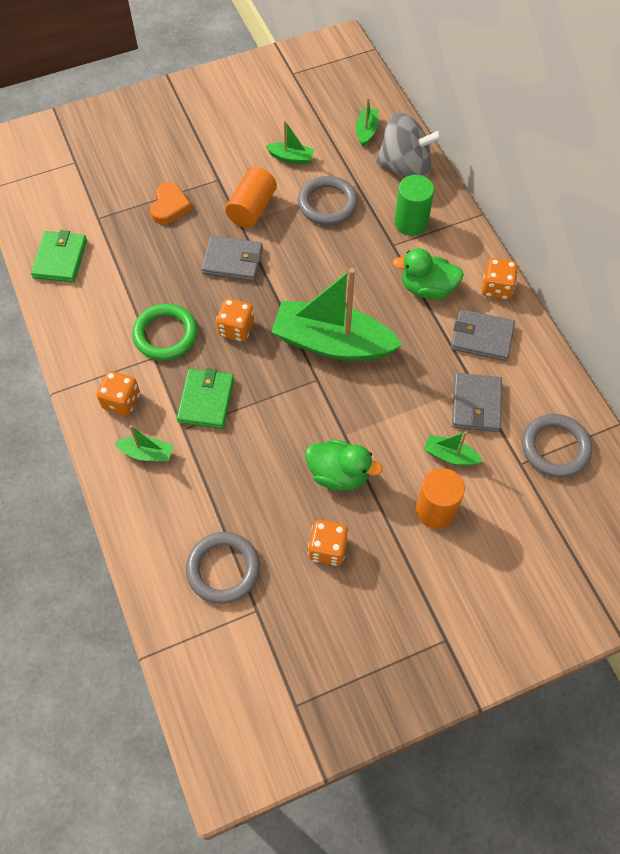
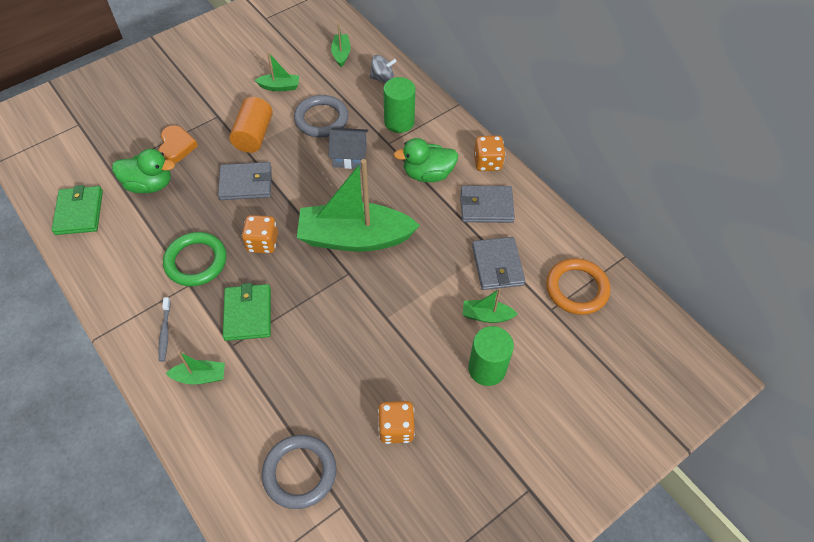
camera: 15 degrees left, 5 degrees down
orange dice [96,371,140,416] -> grey toothbrush [158,297,171,362]
green duck [305,439,383,490] -> green duck moved to [112,149,175,193]
grey spinning top [376,113,443,178] -> grey spinning top [370,55,397,83], size x0.50
orange cylinder [416,468,465,529] -> green cylinder [468,326,514,386]
grey ring [522,414,592,478] -> orange ring [546,258,610,315]
none -> grey house [328,128,369,169]

